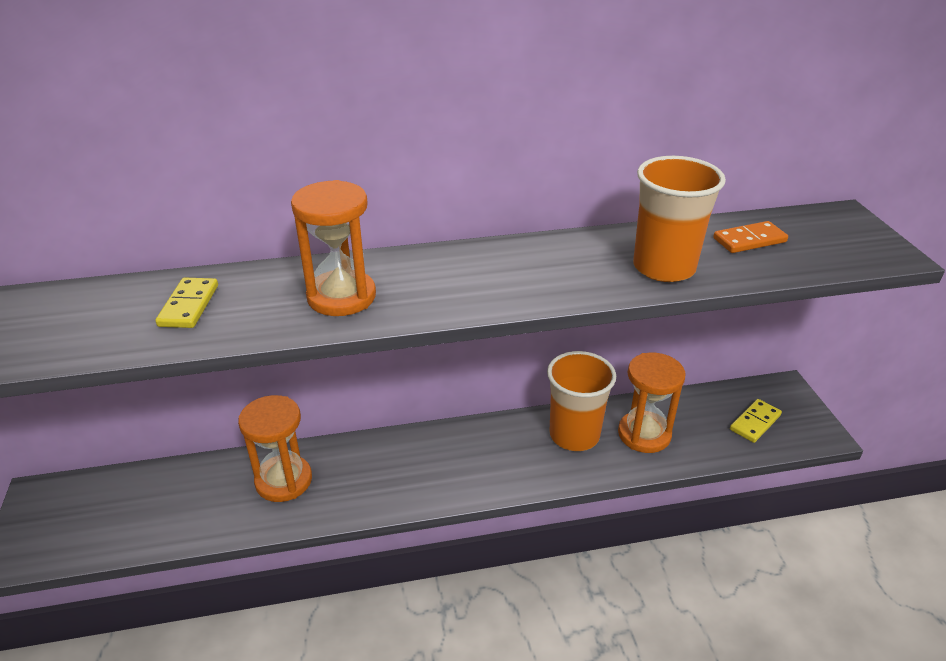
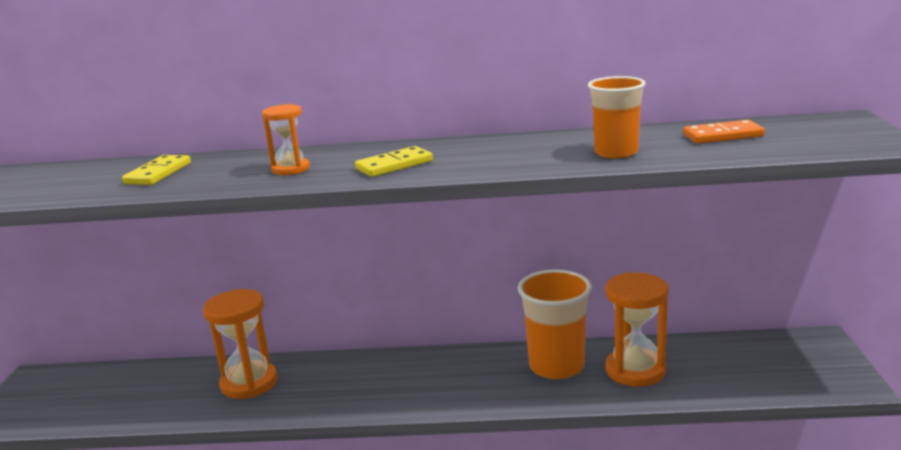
camera: 15 degrees right, 15 degrees down
orange hourglass [291,180,376,316] -> orange hourglass [262,104,310,175], size x0.58
orange cup [633,156,726,282] -> orange cup [588,76,646,159], size x0.66
yellow domino [730,399,782,443] -> yellow domino moved to [355,146,433,177]

